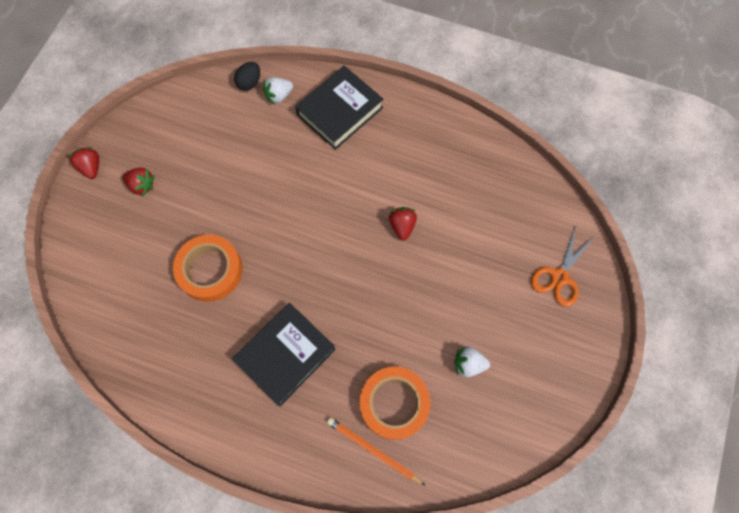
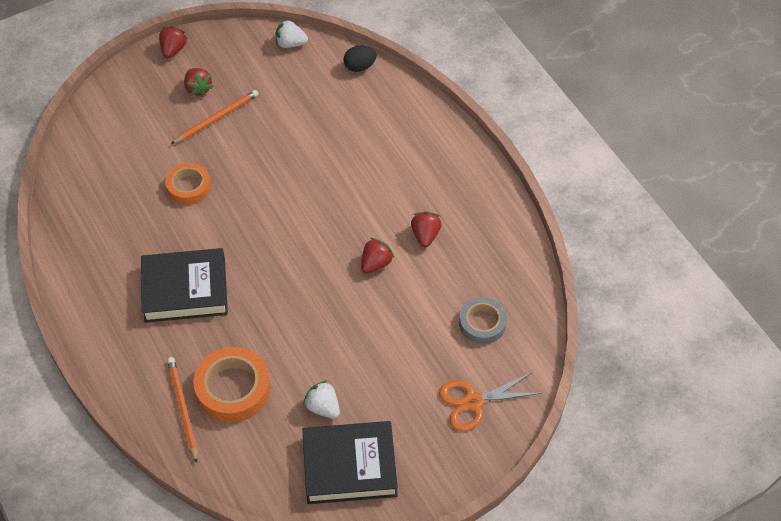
camera: 40 degrees right, 15 degrees down
orange tape [173,235,242,302] -> orange tape [166,163,211,205], size x0.65
white strawberry [263,77,293,105] -> white strawberry moved to [276,20,308,48]
black book [295,66,384,150] -> black book moved to [302,421,398,504]
none -> orange pencil [171,90,259,144]
none -> red strawberry [411,211,442,247]
none -> grey tape [459,297,507,344]

